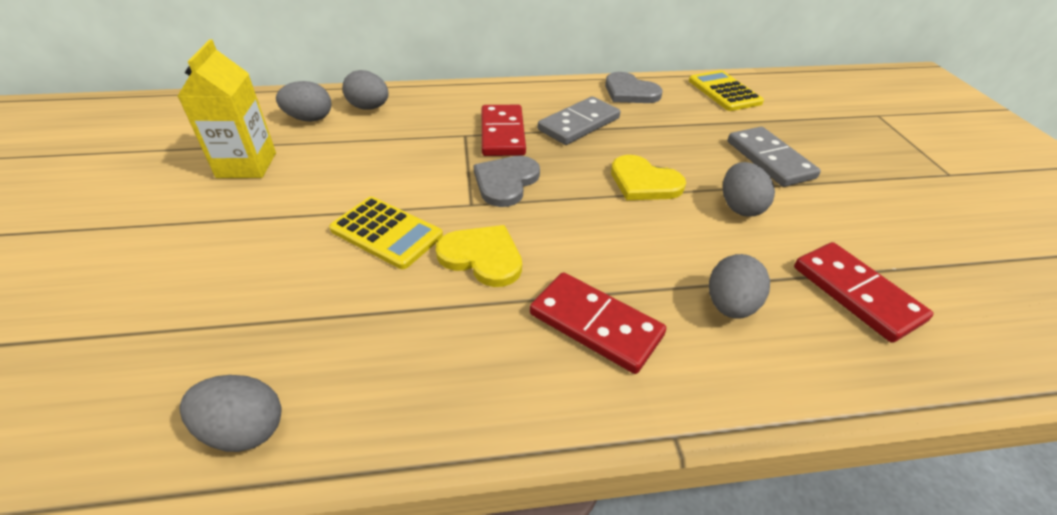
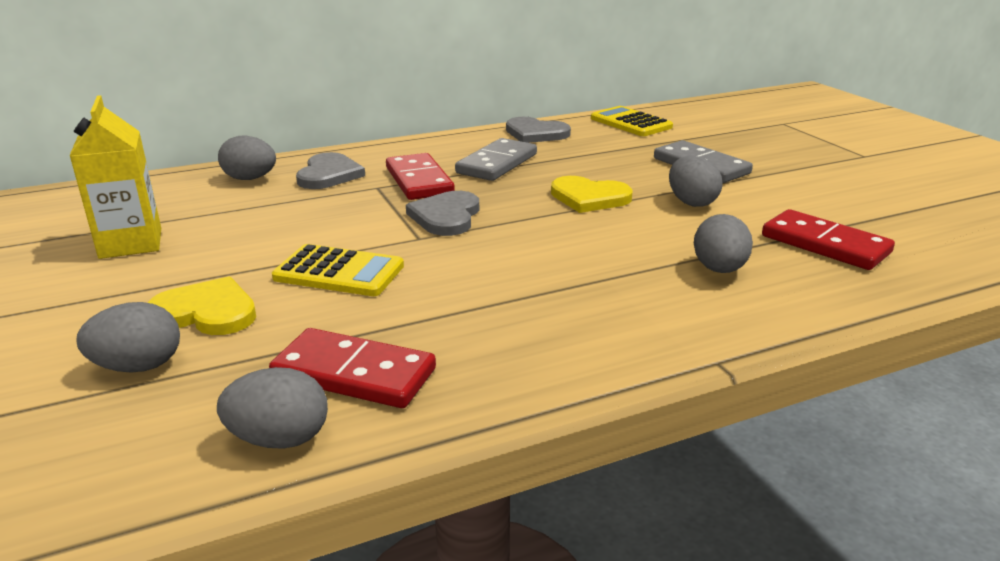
camera: 15 degrees left, 15 degrees down
grey egg [276,81,331,122] -> grey egg moved to [76,302,180,373]
yellow heart [436,225,522,287] -> yellow heart moved to [148,276,256,335]
red domino [530,272,666,374] -> red domino moved to [269,328,436,408]
none -> grey heart [296,152,365,189]

